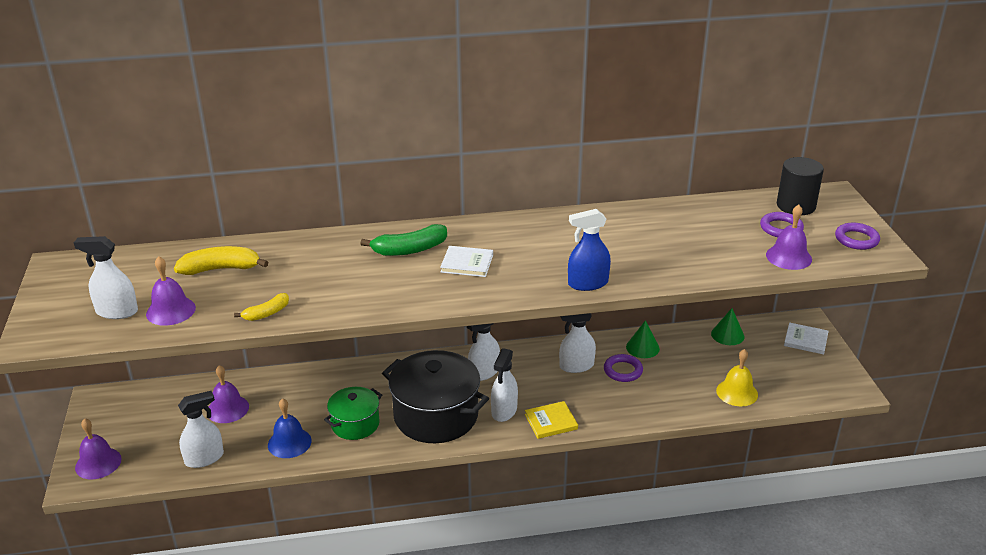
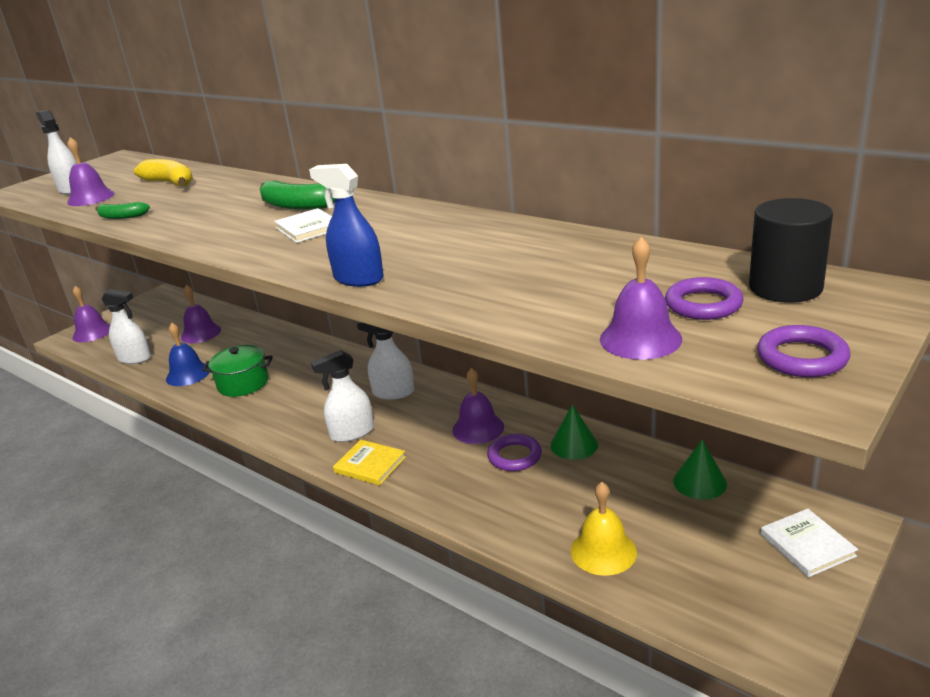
camera: 50 degrees right, 5 degrees down
yellow banana [234,293,289,321] -> green banana [95,202,150,219]
black pot [382,350,489,443] -> none
white spray bottle [559,313,596,373] -> purple bell [452,368,504,444]

